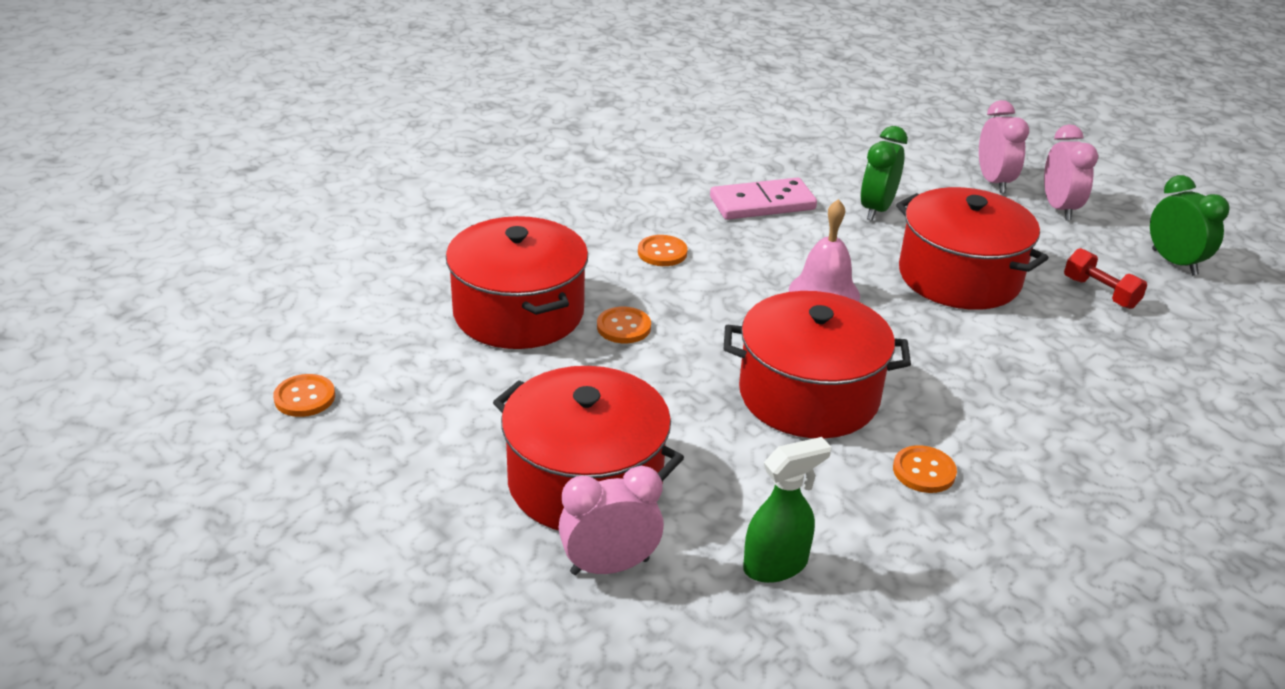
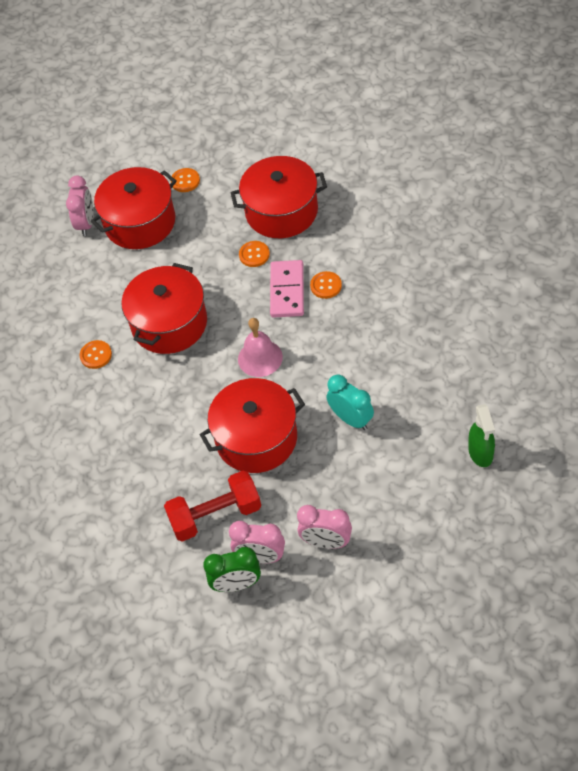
camera: 115 degrees right, 20 degrees up
orange button [273,374,335,417] -> orange button moved to [171,168,200,192]
pink domino [710,177,817,220] -> pink domino moved to [270,260,304,318]
green spray bottle [743,437,831,583] -> green spray bottle moved to [468,404,495,467]
green clock [860,126,908,221] -> turquoise clock [326,375,374,430]
pink clock [979,100,1029,193] -> pink clock moved to [229,521,285,563]
red dumbbell [1064,248,1147,309] -> red dumbbell [164,471,261,542], size x1.73

